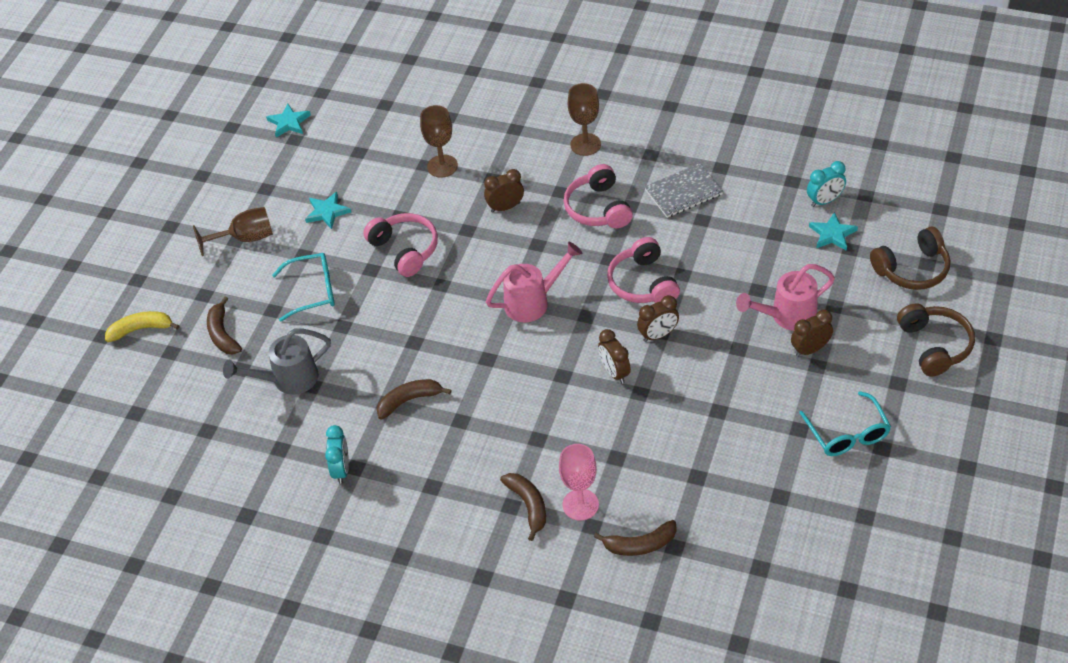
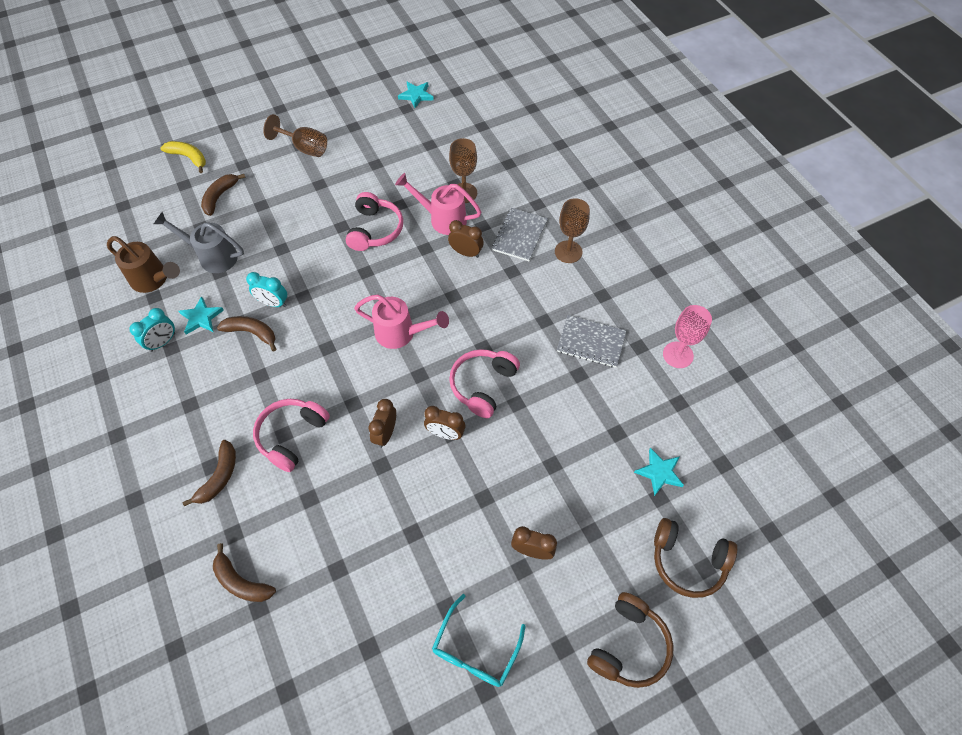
camera: 40 degrees right, 10 degrees up
turquoise glasses [272,253,335,322] -> none
turquoise star [305,192,351,229] -> turquoise star moved to [179,296,224,335]
pink goblet [559,444,599,521] -> pink goblet moved to [663,305,712,368]
pink headphones [564,164,633,228] -> pink headphones moved to [253,399,330,472]
pink watering can [736,264,835,331] -> pink watering can moved to [395,173,481,235]
turquoise clock [807,161,846,207] -> turquoise clock moved to [246,272,287,307]
none -> brown watering can [107,236,180,293]
none -> grey notebook [492,208,548,261]

